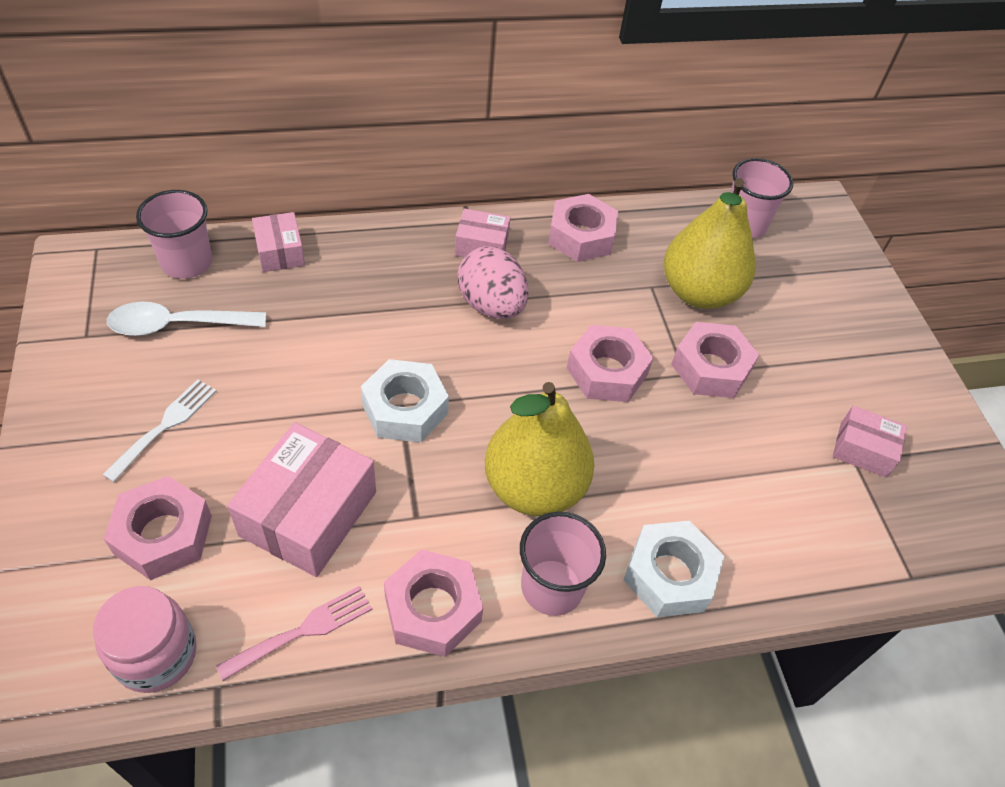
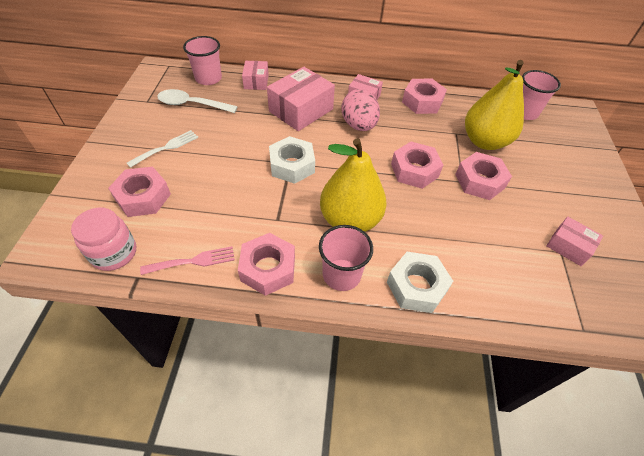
camera: 20 degrees right, 0 degrees up
pink box [227,422,376,577] -> pink box moved to [267,67,335,131]

